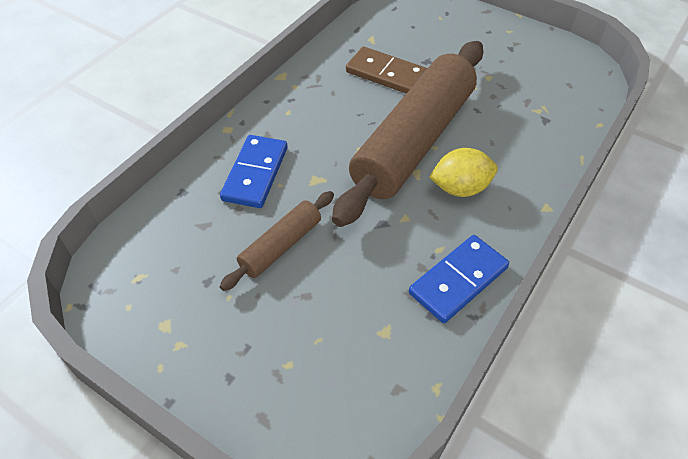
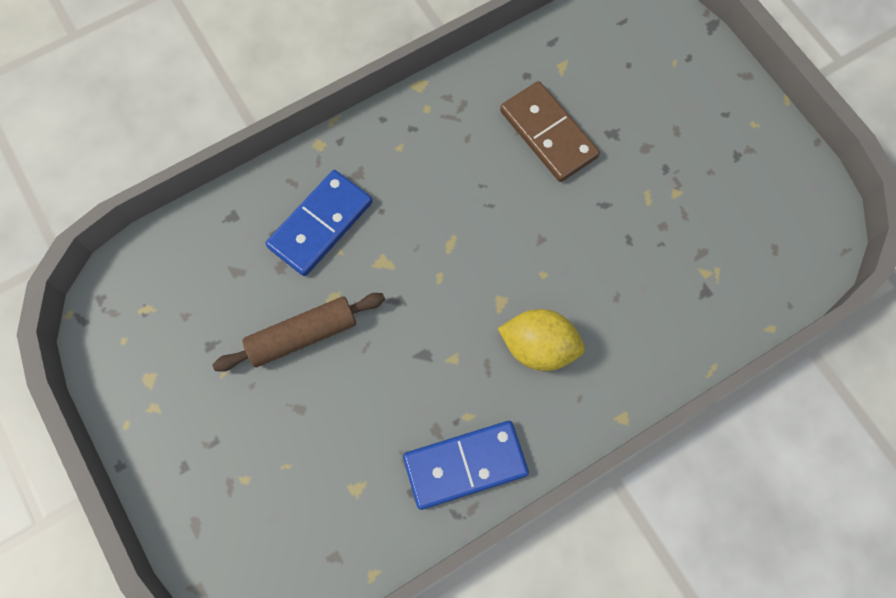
camera: 25 degrees right, 20 degrees up
brown rolling pin [332,41,483,227] -> none

